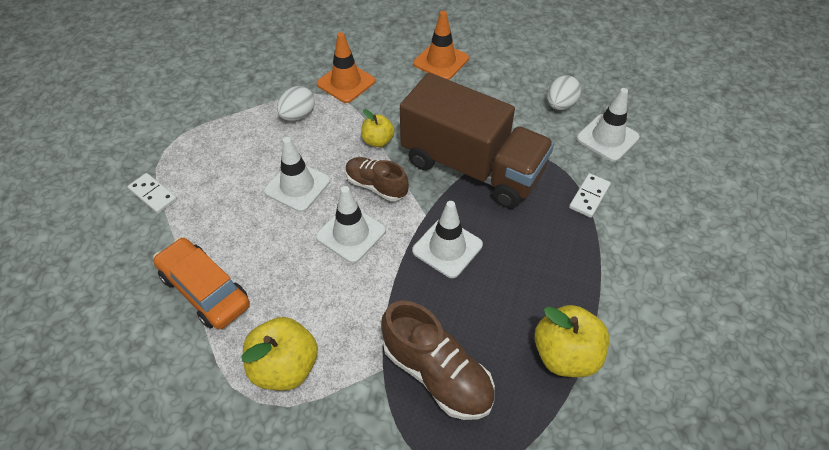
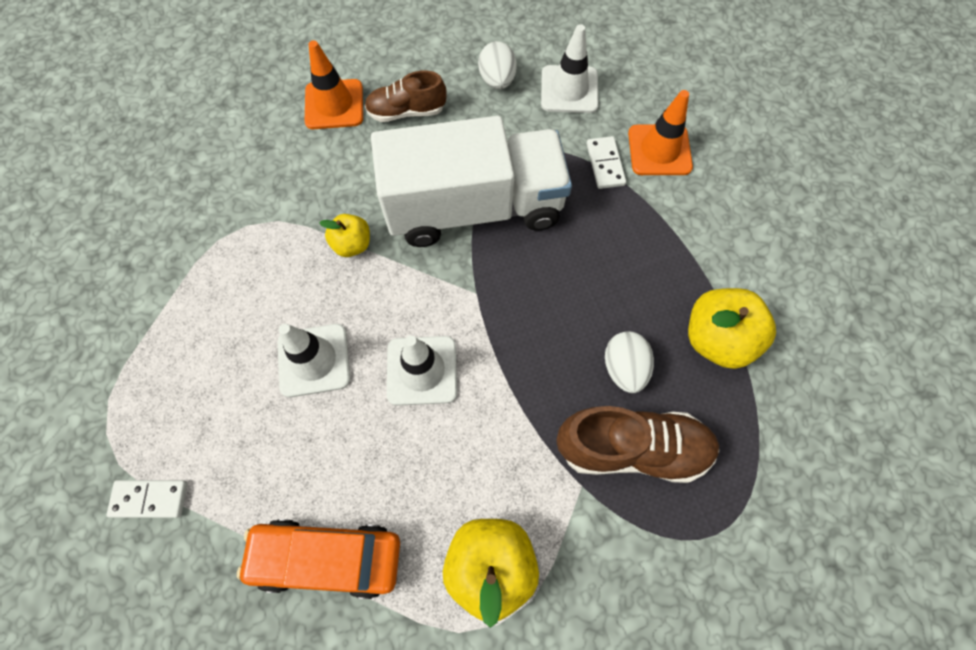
camera: 40 degrees left, 15 degrees up
white egg [277,86,315,121] -> white egg moved to [605,331,654,393]
orange traffic cone [317,32,375,103] -> orange traffic cone moved to [628,90,693,175]
brown shoe [346,157,409,201] -> brown shoe moved to [365,70,446,122]
brown truck [400,73,554,208] -> white truck [371,116,572,247]
white traffic cone [412,201,483,278] -> none

